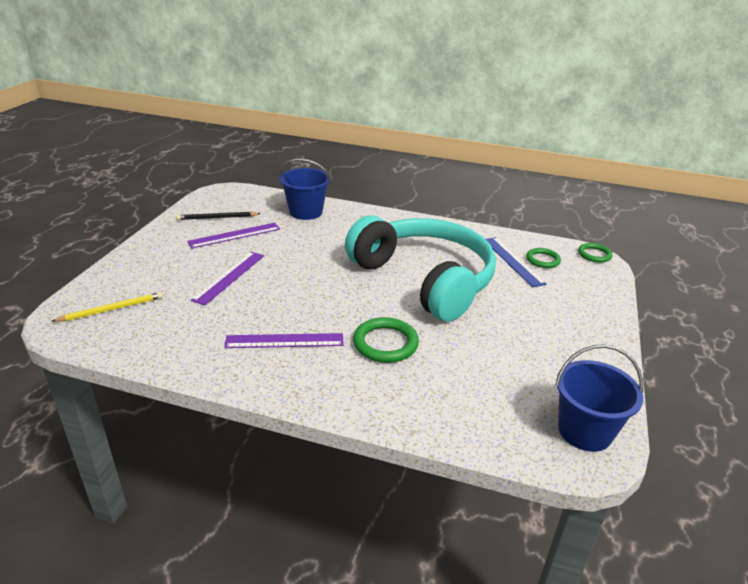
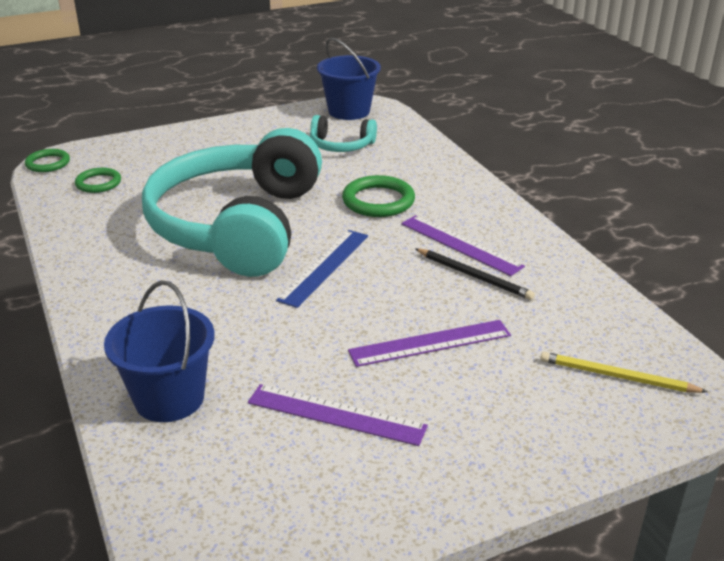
camera: 130 degrees left, 0 degrees up
black pencil [176,211,261,220] -> black pencil moved to [415,248,535,300]
blue ruler [486,237,547,287] -> blue ruler moved to [276,230,368,308]
none -> turquoise headphones [310,115,377,152]

